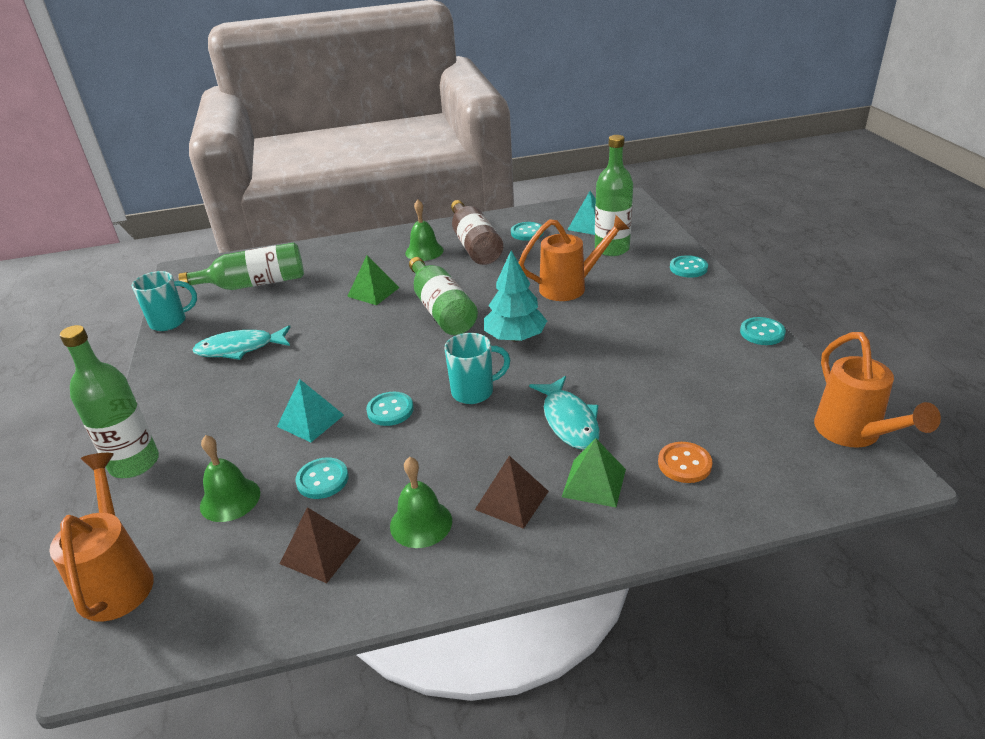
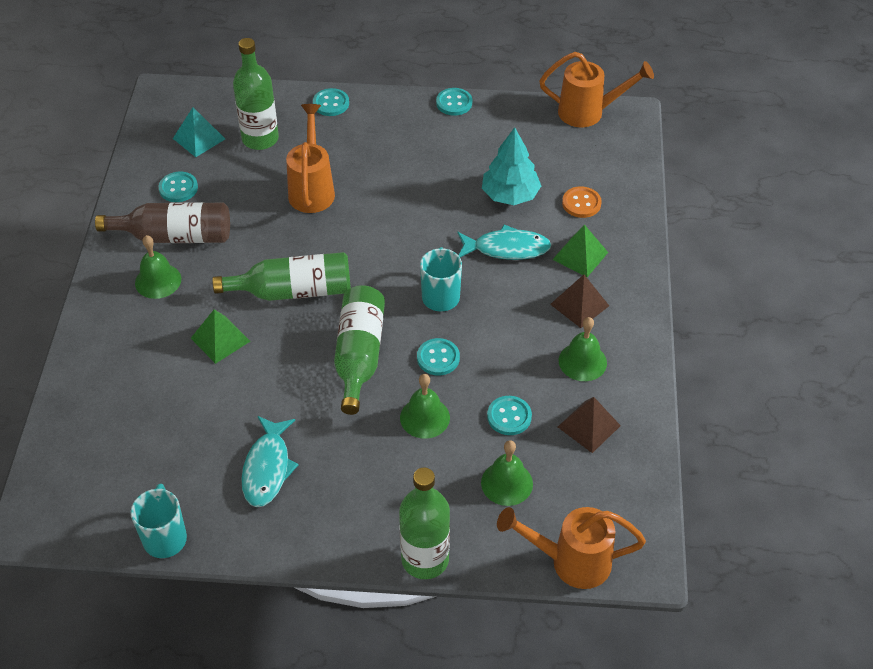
camera: 75 degrees left, 15 degrees up
green bottle [178,243,304,290] -> green bottle moved to [334,285,385,415]
turquoise pyramid [277,379,344,442] -> green bell [400,374,450,439]
turquoise tree [484,250,547,341] -> turquoise tree moved to [482,127,541,205]

